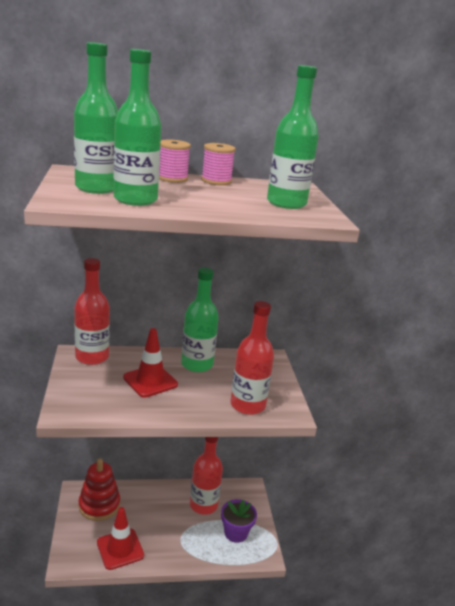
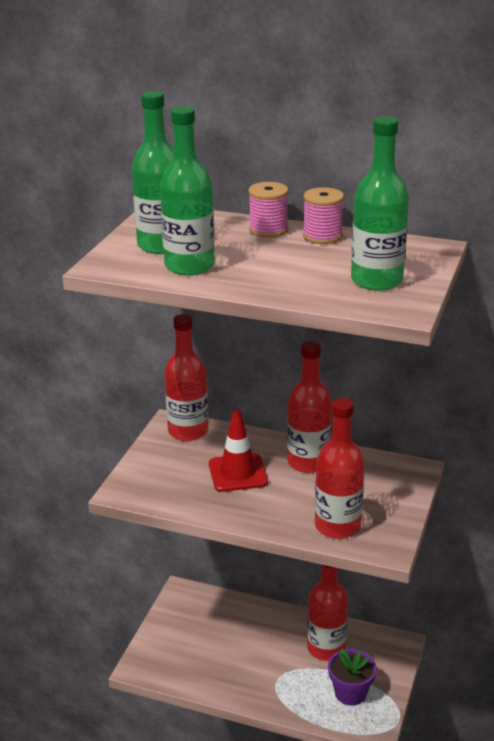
camera: 30 degrees right, 5 degrees up
red stacking toy [79,458,120,521] -> none
red traffic cone [97,507,144,570] -> none
green bottle [181,268,219,372] -> red bottle [287,341,332,473]

